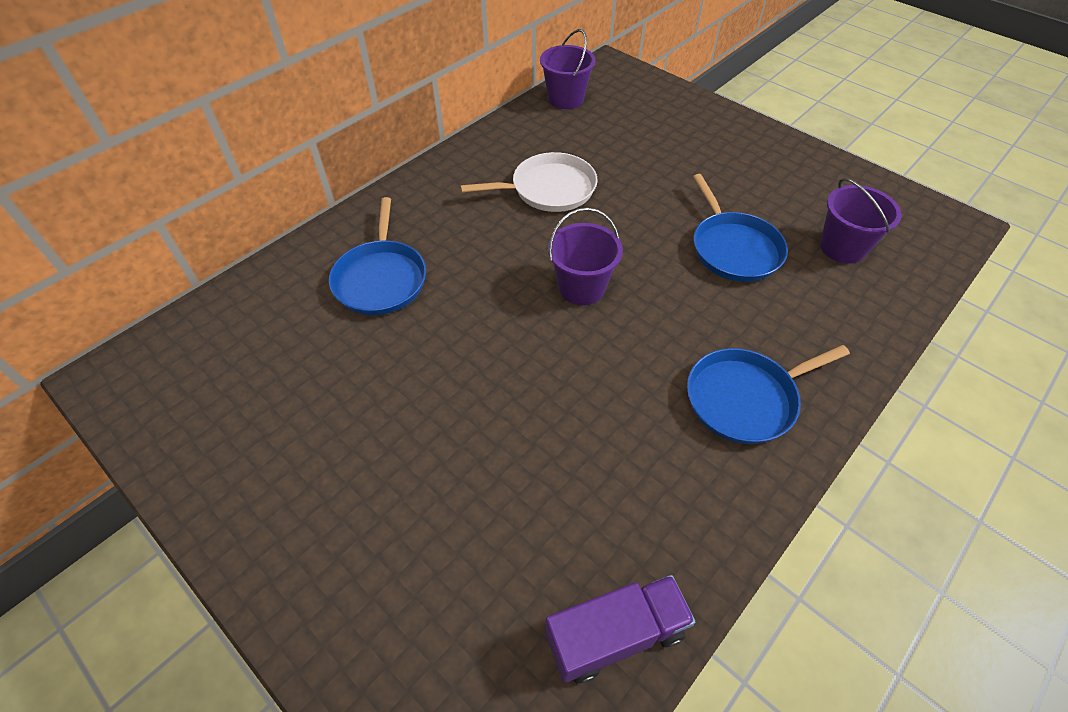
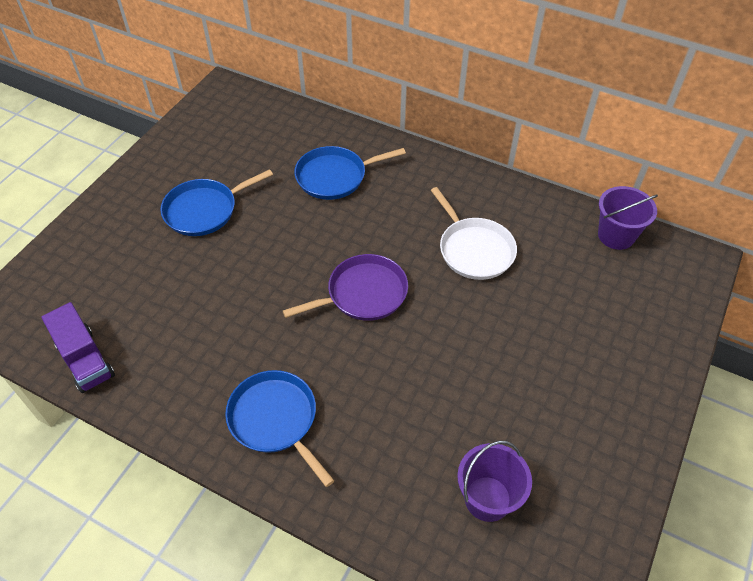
camera: 75 degrees right, 0 degrees up
purple bucket [548,208,623,305] -> purple pan [283,254,408,321]
blue pan [693,174,788,282] -> blue pan moved to [160,169,273,236]

